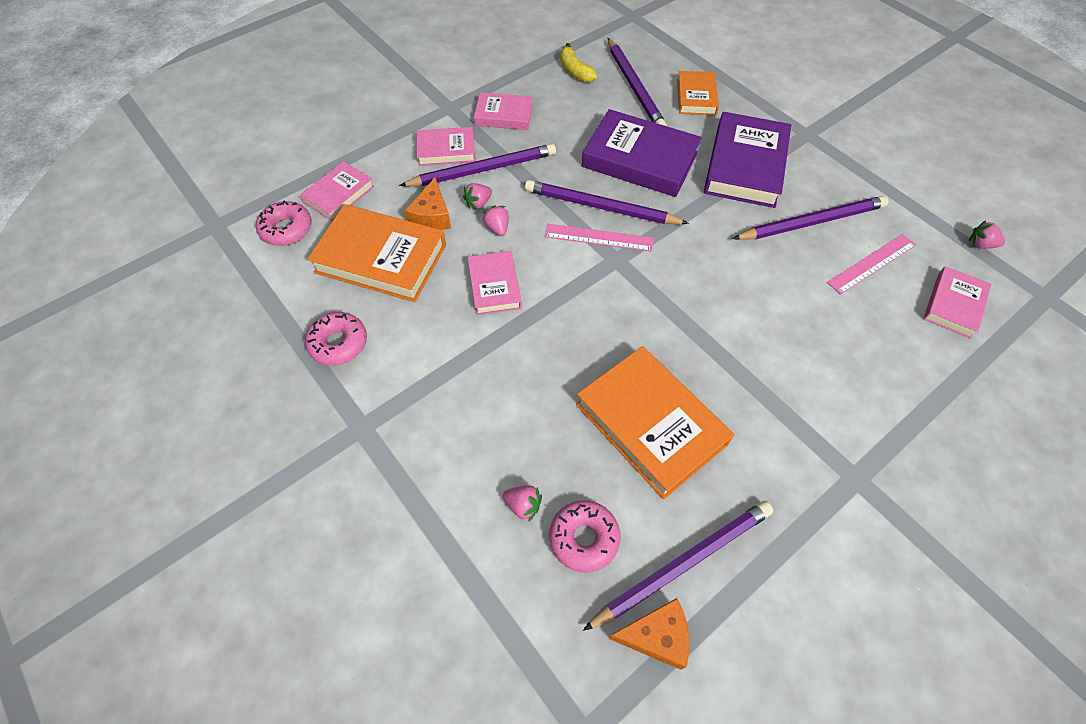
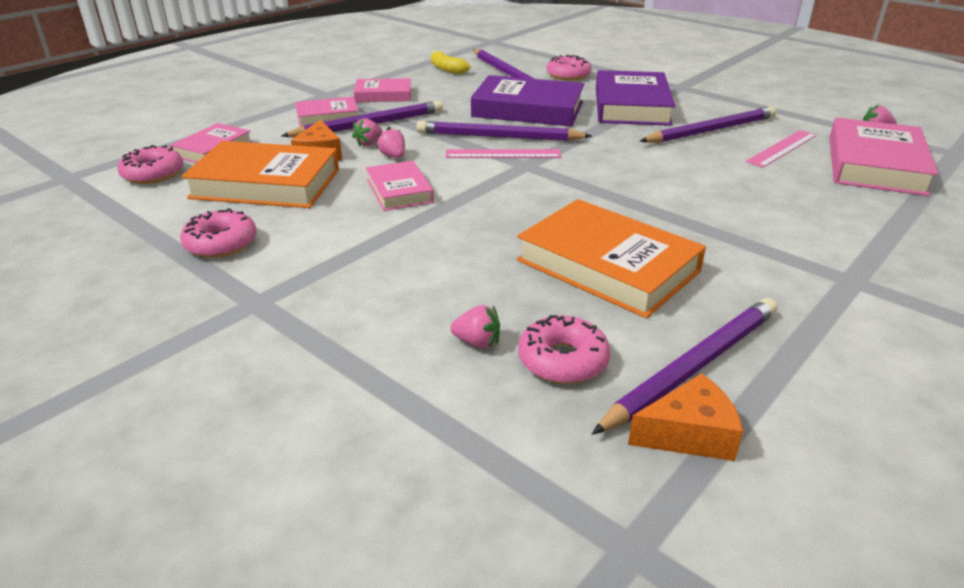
camera: 10 degrees left, 25 degrees down
orange book [677,71,719,115] -> pink donut [546,55,592,81]
pink book [923,266,991,339] -> pink book [829,118,938,196], size x1.75

